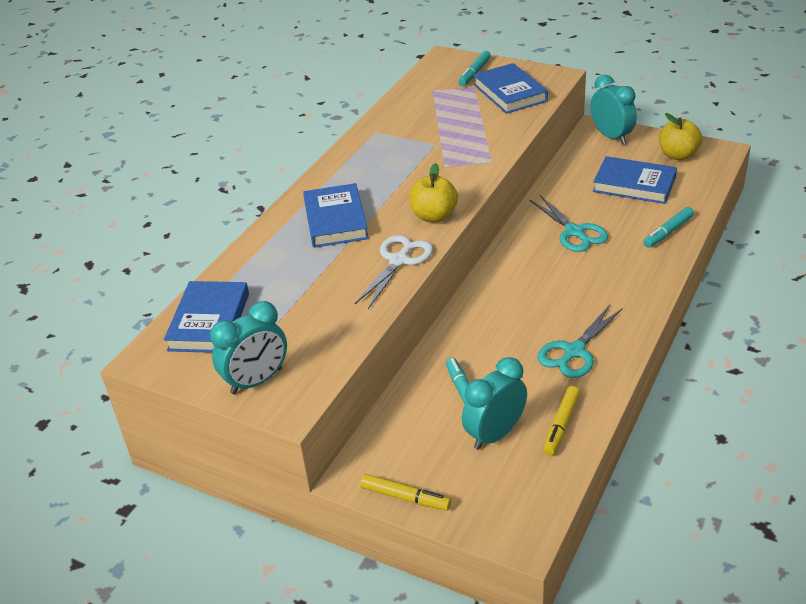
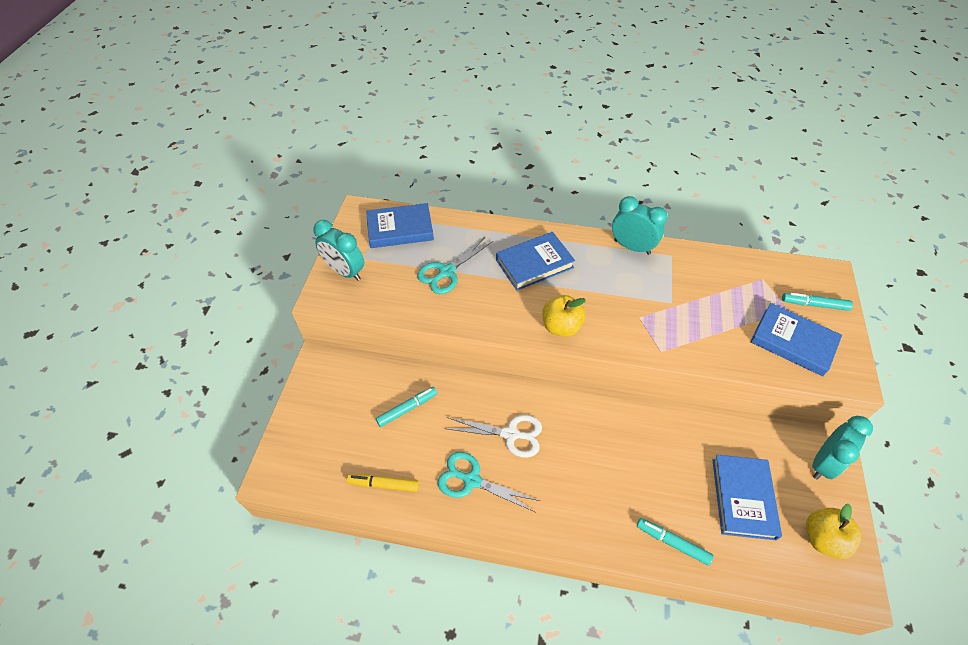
camera: 70 degrees right, 15 degrees up
white scissors [355,235,433,309] -> white scissors moved to [444,415,542,458]
yellow marker [360,474,451,511] -> none
turquoise clock [462,357,527,450] -> turquoise clock moved to [612,196,668,255]
blue book [473,63,548,114] -> blue book turned 75 degrees clockwise [750,303,842,376]
turquoise scissors [529,195,608,252] -> turquoise scissors moved to [417,236,493,294]

